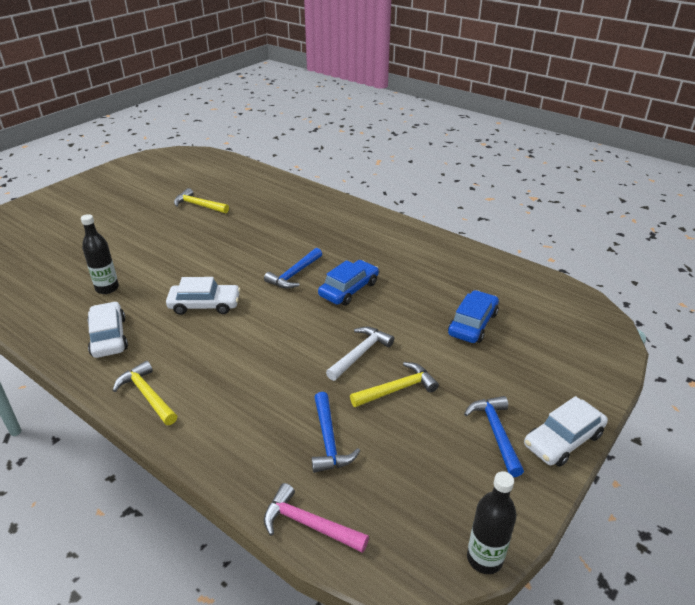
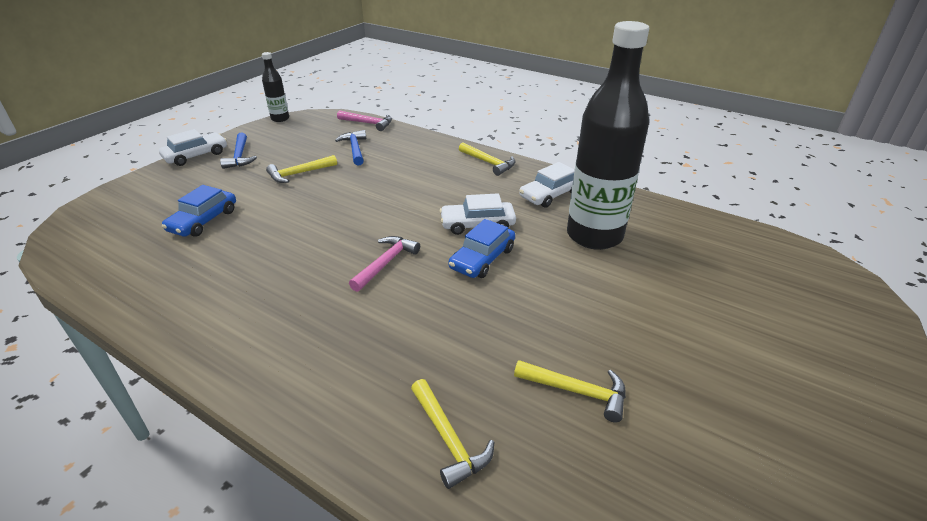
camera: 175 degrees right, 0 degrees up
black bottle [81,214,119,294] -> black bottle [567,21,649,250], size x2.19
white car [87,301,128,358] -> white car turned 75 degrees clockwise [519,162,575,208]
blue hammer [264,248,322,289] -> pink hammer [349,236,420,292]
blue car [318,260,379,305] -> blue car moved to [448,219,515,278]
white hammer [326,327,394,381] -> none
none -> yellow hammer [411,379,494,489]

